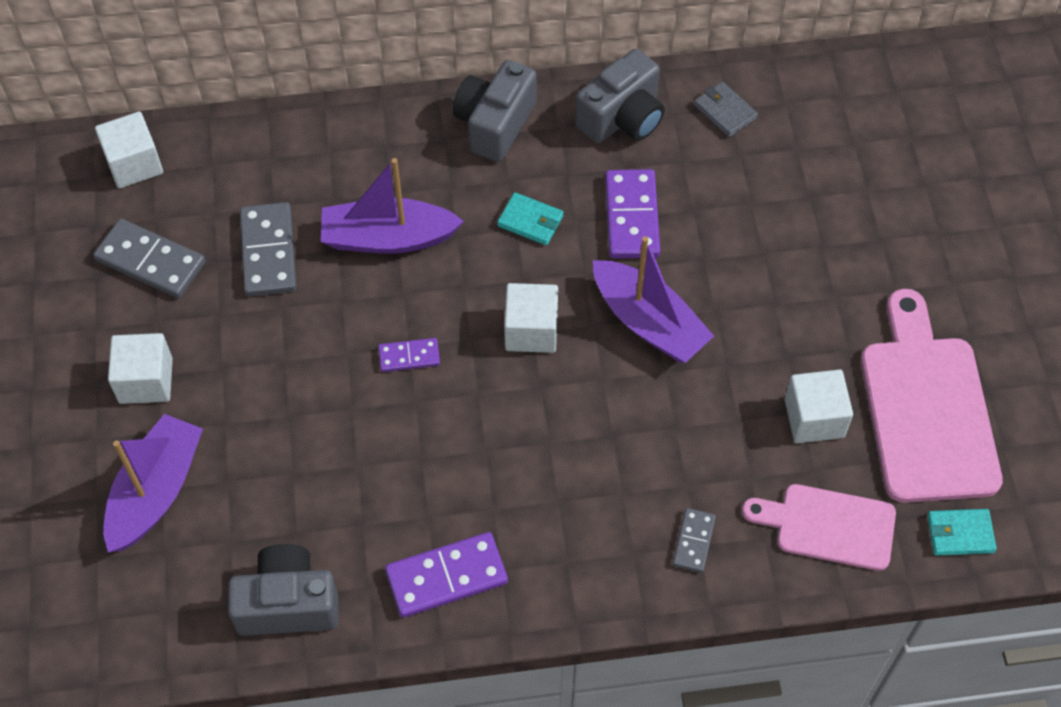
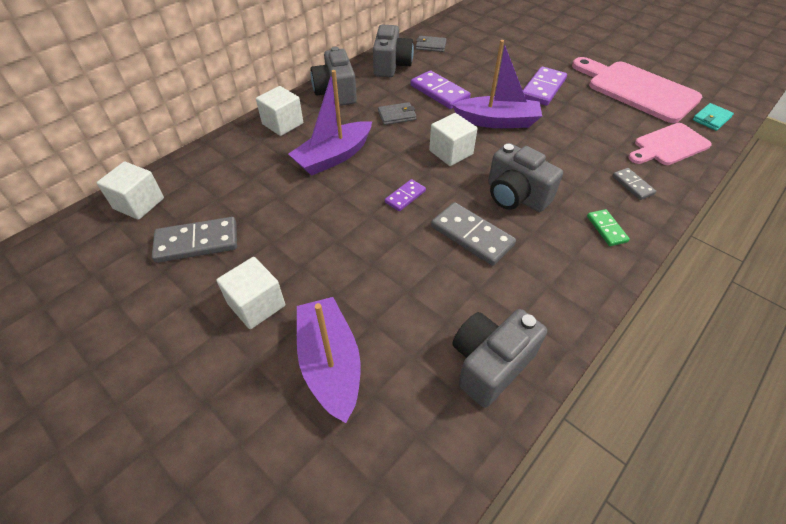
camera: 40 degrees left, 10 degrees down
grey domino [240,202,297,297] -> grey domino moved to [431,202,516,266]
purple domino [385,532,508,618] -> purple domino moved to [523,66,567,106]
turquoise wallet [497,192,564,245] -> grey wallet [378,102,416,125]
white cube [785,369,853,443] -> white cube moved to [256,86,303,136]
none -> grey camera [488,143,563,212]
none -> green domino [587,209,630,246]

